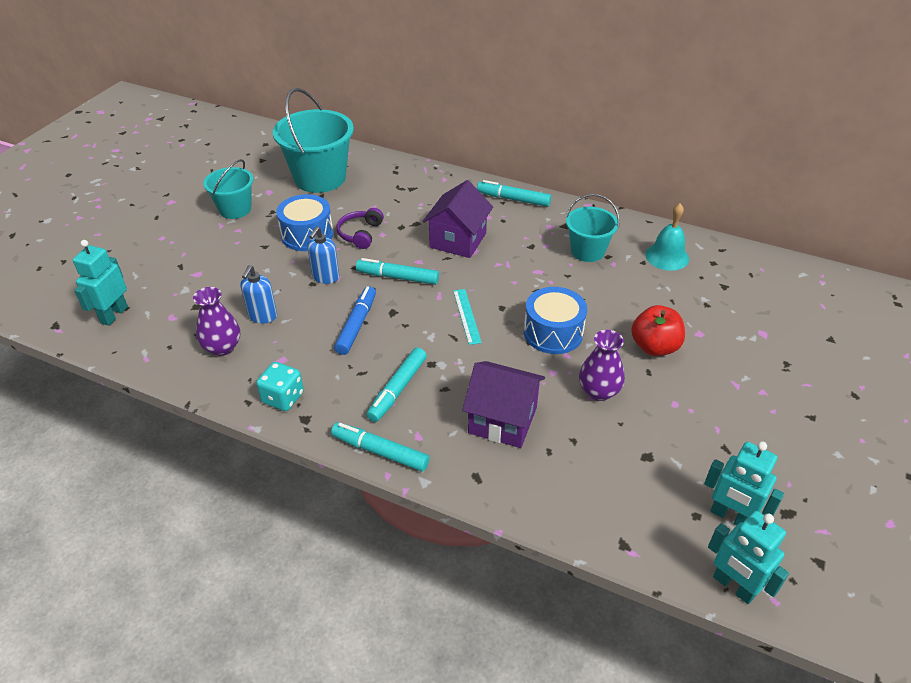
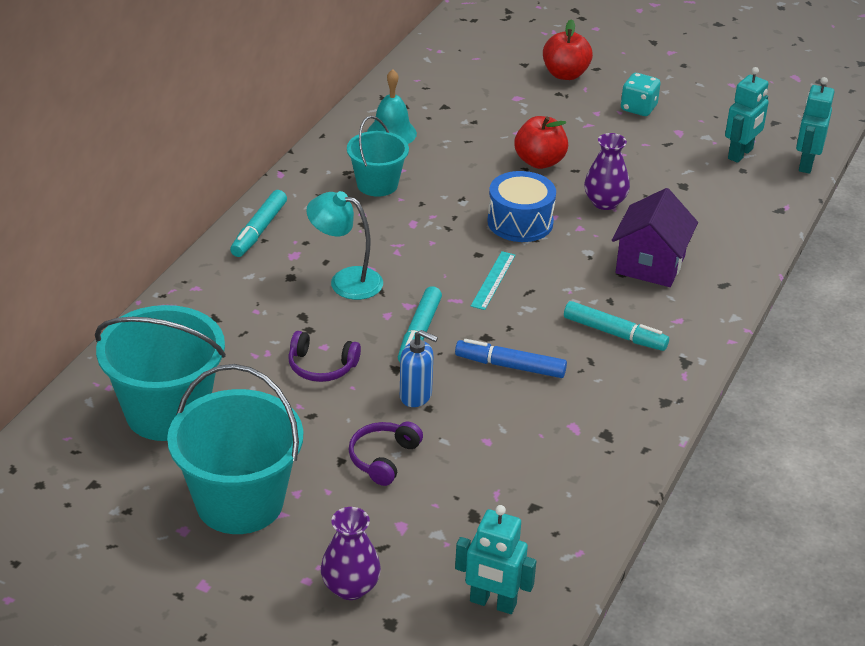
camera: 90 degrees left, 5 degrees down
purple vase [193,287,240,356] -> purple vase moved to [321,507,381,600]
turquoise bucket [203,159,253,219] -> turquoise bucket [167,364,303,534], size x1.69
blue soap dispenser [241,265,277,324] -> none
turquoise dice [256,362,304,411] -> turquoise dice moved to [621,73,661,116]
blue drum [276,194,333,251] -> none
turquoise marker [331,422,430,472] -> none
purple house [422,180,493,258] -> turquoise lamp [306,191,383,300]
turquoise ruler [453,289,482,345] -> turquoise ruler turned 60 degrees counterclockwise [471,251,515,310]
turquoise robot [708,511,789,604] -> turquoise robot turned 150 degrees clockwise [796,77,834,174]
none -> purple headphones [349,422,423,486]
none -> red apple [543,19,593,80]

